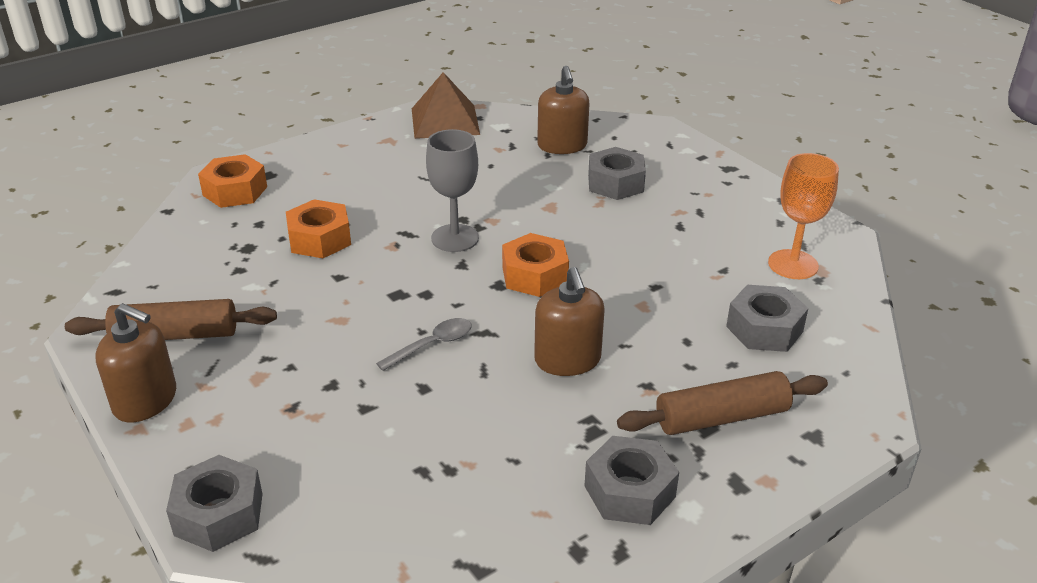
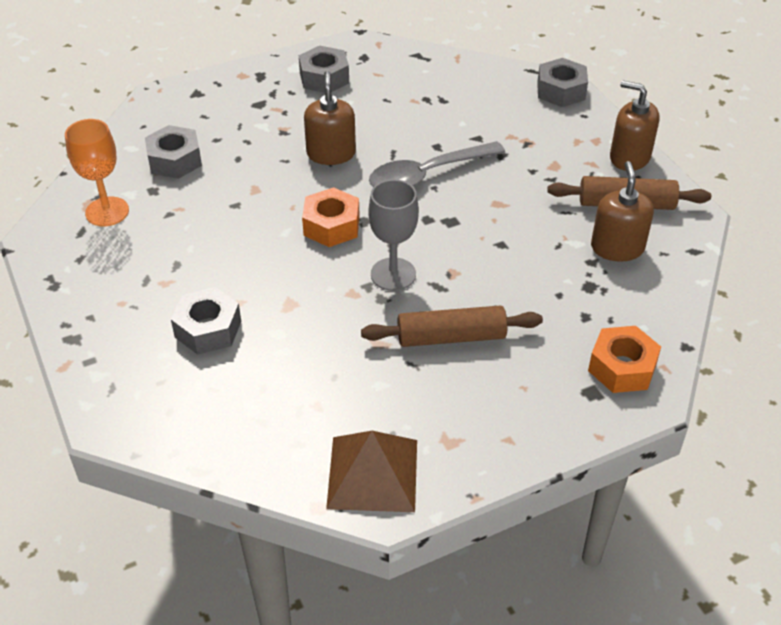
camera: 170 degrees left, 10 degrees up
orange nut [286,199,351,258] -> none
grey spoon [376,318,472,371] -> grey spoon [369,141,505,187], size x1.84
brown soap dispenser [537,66,590,154] -> brown soap dispenser moved to [591,161,654,262]
brown rolling pin [617,371,828,435] -> brown rolling pin moved to [361,305,543,347]

